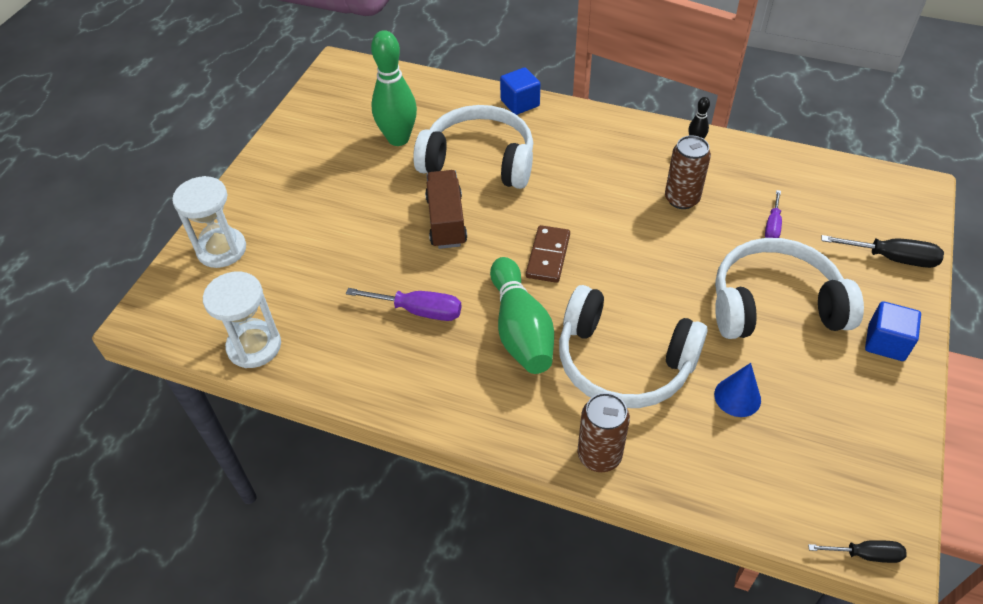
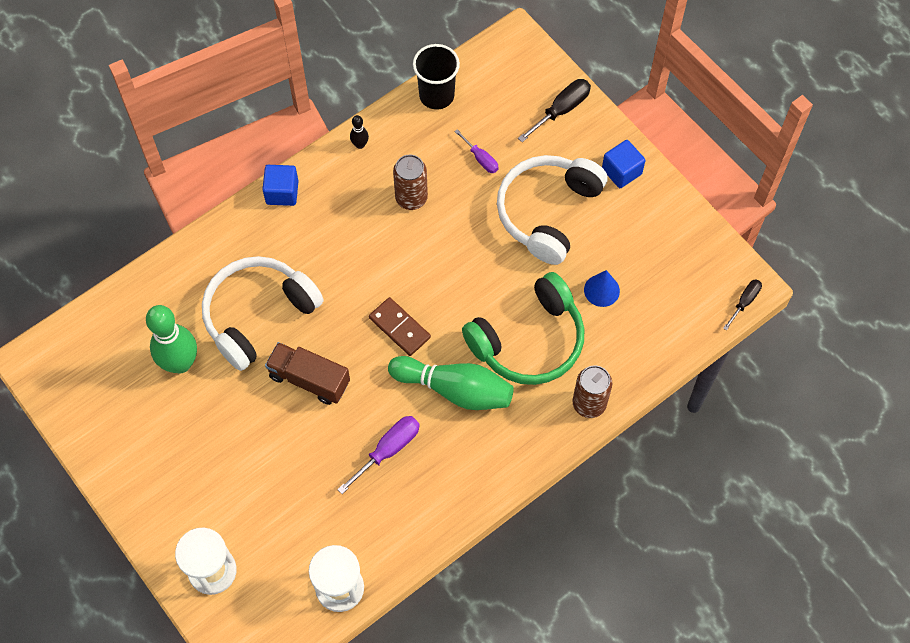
camera: 60 degrees left, 15 degrees up
blue cube [500,67,540,115] -> blue cube moved to [262,165,299,206]
white headphones [559,285,708,408] -> green headphones [462,272,584,385]
none -> black cup [413,44,460,110]

